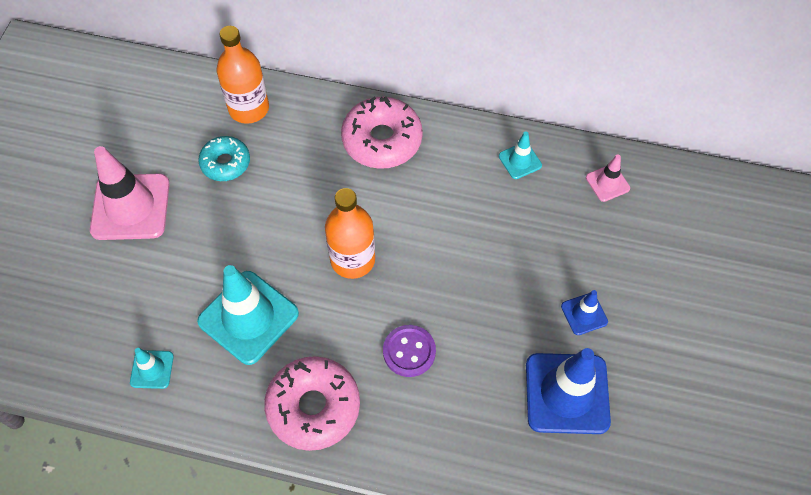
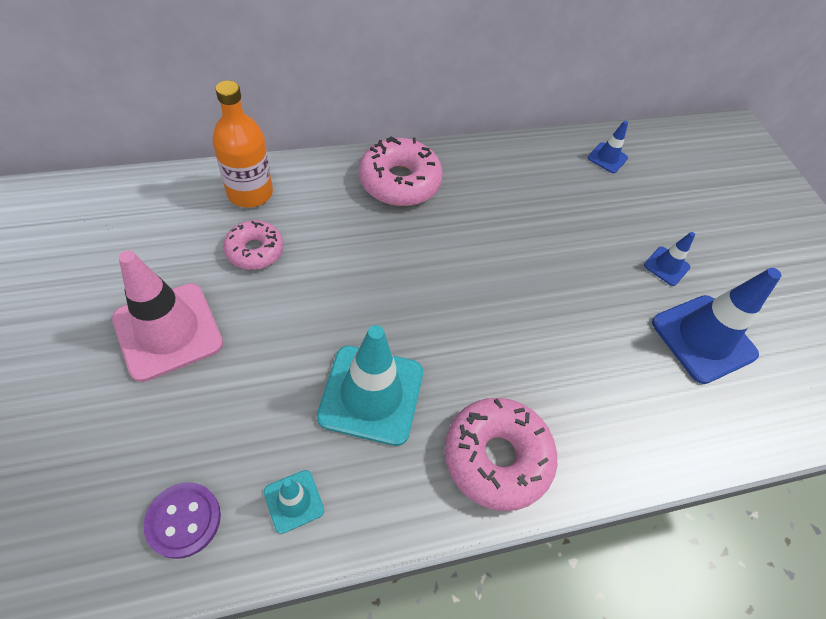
camera: 35 degrees left, 5 degrees down
turquoise donut [198,136,250,181] -> pink donut [223,220,283,270]
orange bottle [325,188,375,279] -> none
purple button [383,325,436,377] -> purple button moved to [144,482,221,559]
turquoise traffic cone [499,132,542,179] -> none
pink traffic cone [586,154,630,202] -> blue traffic cone [588,121,628,173]

